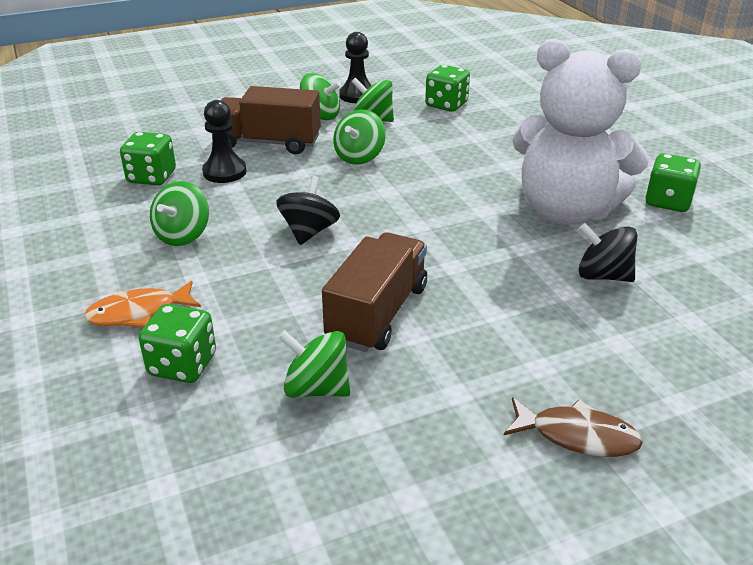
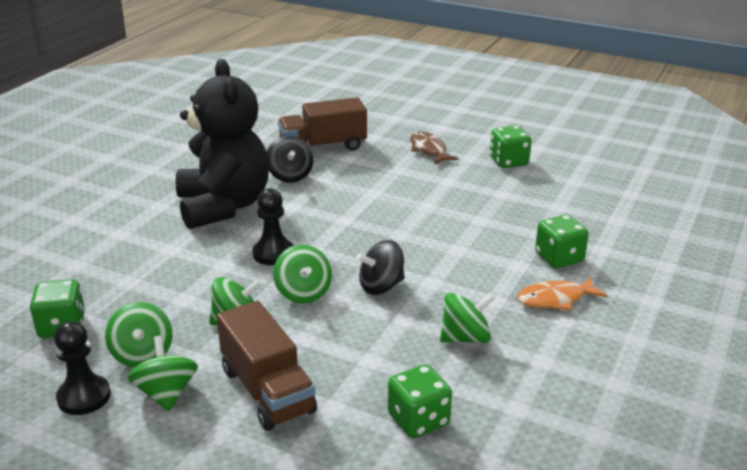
camera: 130 degrees left, 5 degrees down
orange fish [84,281,201,327] -> orange fish turned 135 degrees clockwise [517,276,607,311]
black pawn [202,100,247,183] -> black pawn moved to [252,188,294,265]
green spinning top [278,330,350,398] -> green spinning top moved to [273,244,332,303]
brown truck [322,232,427,352] -> brown truck moved to [278,97,367,151]
white teddy bear [512,39,649,225] -> black teddy bear [175,59,269,229]
green dice [646,153,701,212] -> green dice moved to [490,126,531,168]

